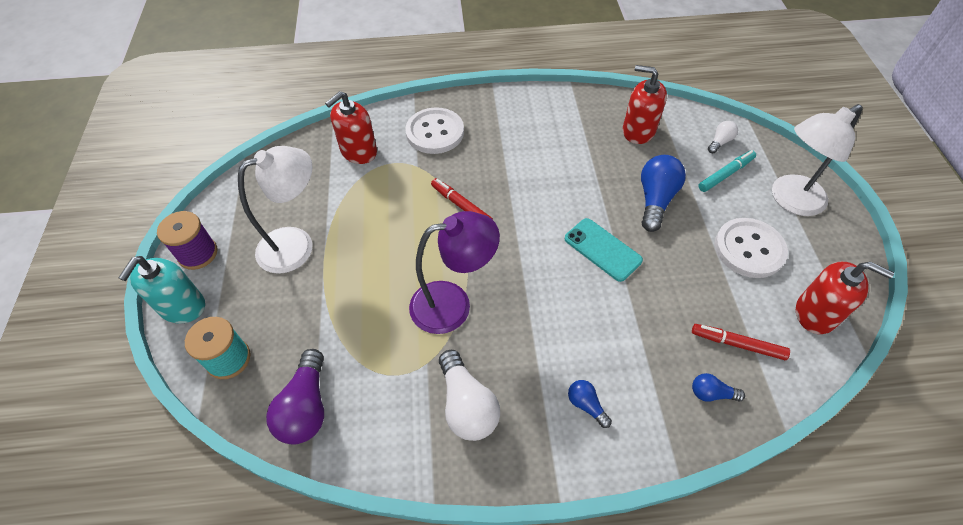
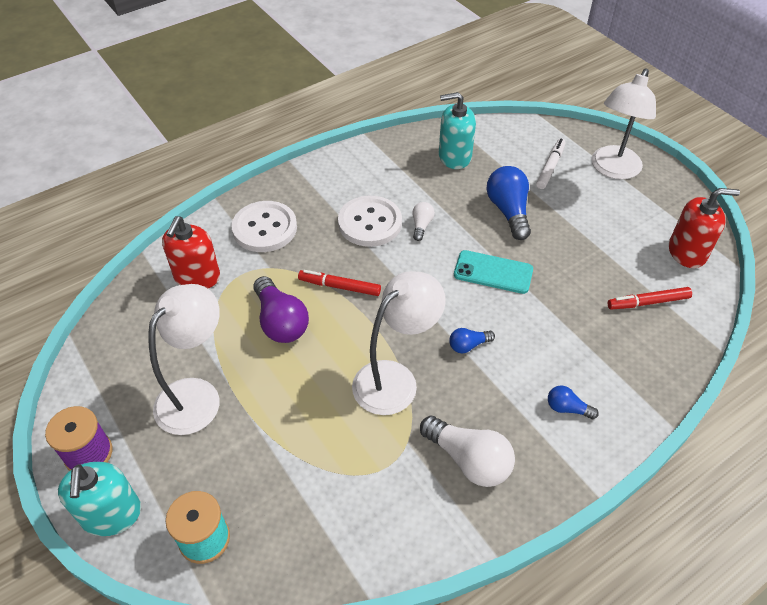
camera: 30 degrees left, 5 degrees down
purple light bulb [266,349,324,444] -> purple light bulb moved to [254,276,309,343]
purple lamp [409,211,500,334] -> white lamp [352,271,446,415]
red soap dispenser [623,65,667,144] -> turquoise soap dispenser [439,92,476,169]
blue light bulb [692,373,745,402] -> blue light bulb moved to [449,328,495,353]
turquoise marker [698,150,756,192] -> white marker [536,139,566,189]
white light bulb [708,121,738,153] -> white light bulb moved to [412,202,435,241]
white button [715,218,788,278] -> white button moved to [338,196,402,247]

